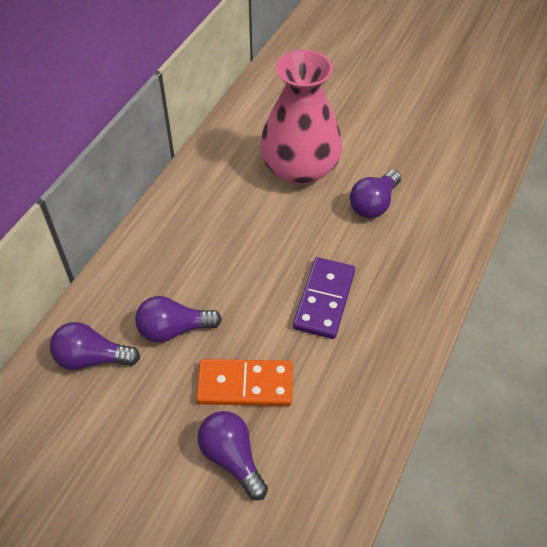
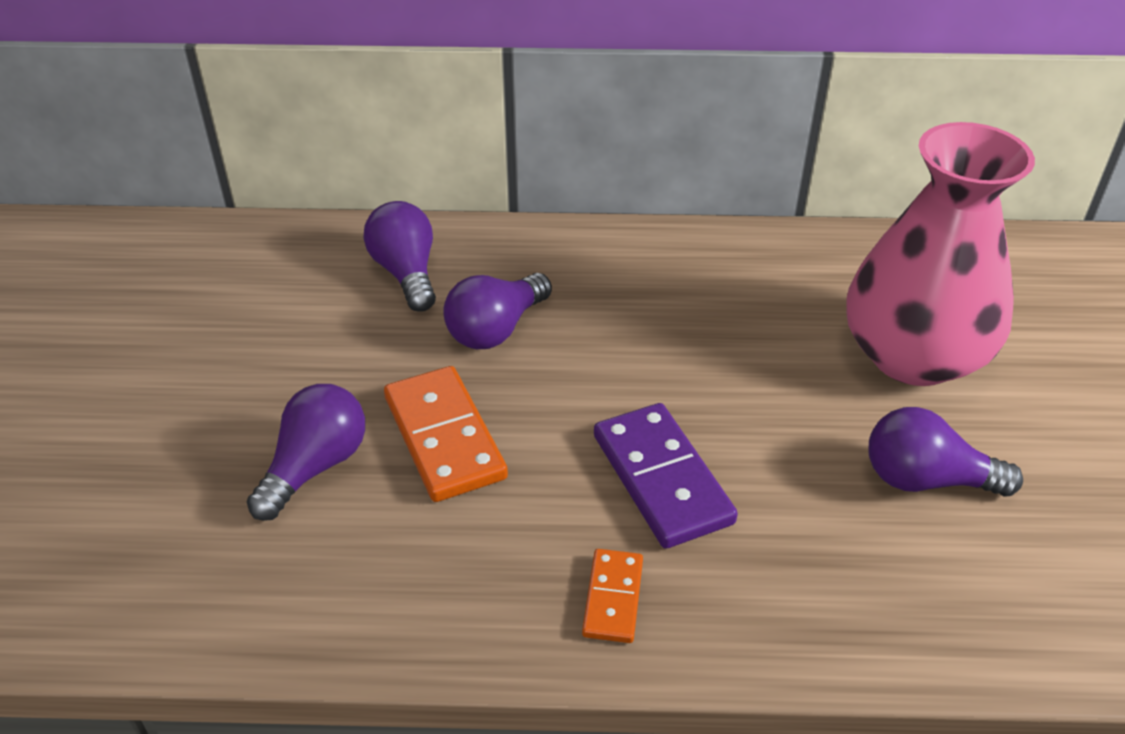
camera: 65 degrees right, 10 degrees down
purple light bulb [135,296,222,342] -> purple light bulb turned 105 degrees counterclockwise [443,273,552,349]
purple domino [293,257,355,339] -> purple domino turned 75 degrees clockwise [594,403,738,549]
none -> orange domino [582,549,643,643]

